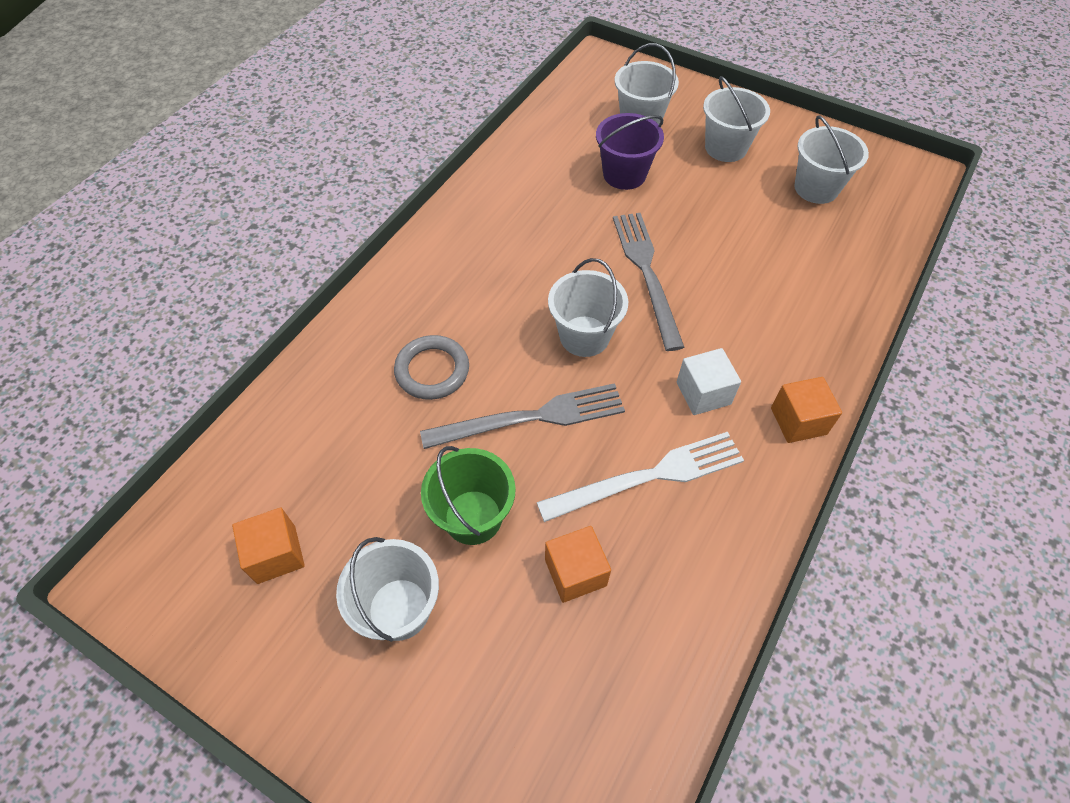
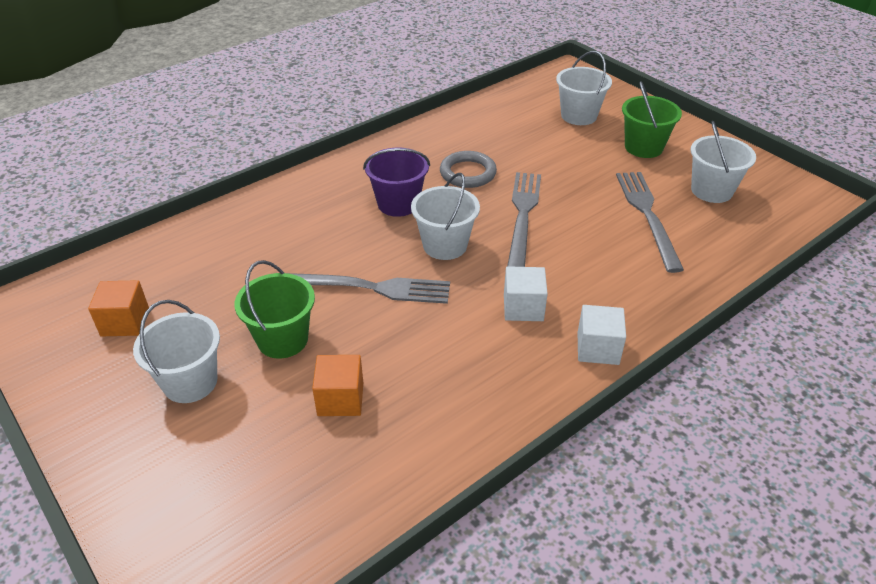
camera: 20 degrees right, 15 degrees down
grey ring [394,335,469,400] -> grey ring moved to [440,151,497,188]
white fork [537,432,744,522] -> none
purple bucket [596,113,664,190] -> purple bucket moved to [363,148,430,217]
white bucket [703,76,770,162] -> green bucket [622,81,682,158]
orange cube [771,377,842,443] -> white cube [578,305,626,365]
none -> grey fork [616,172,684,273]

